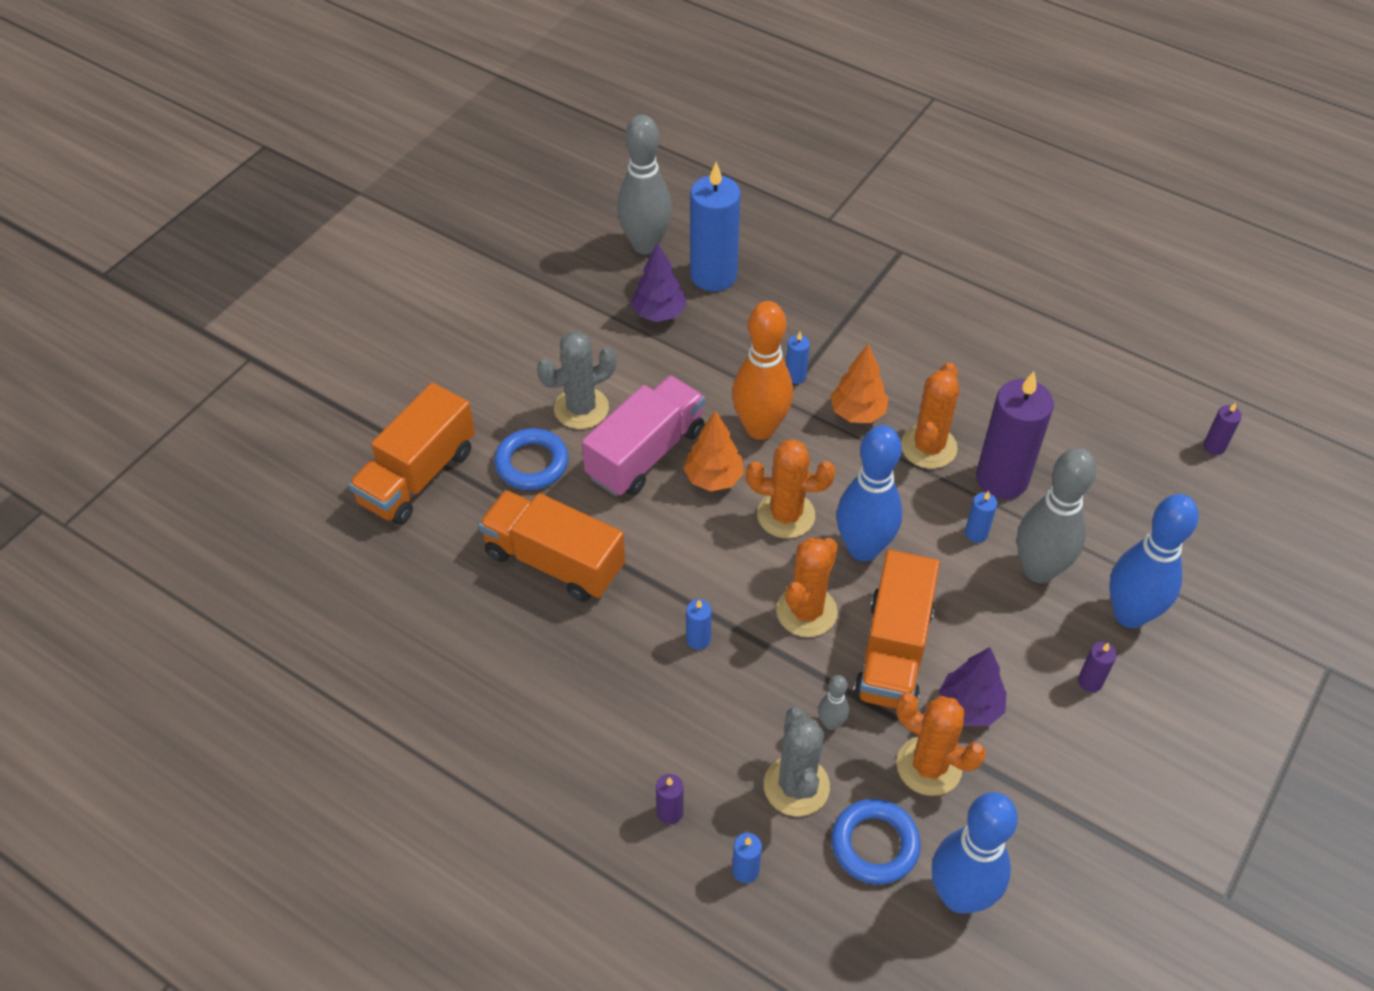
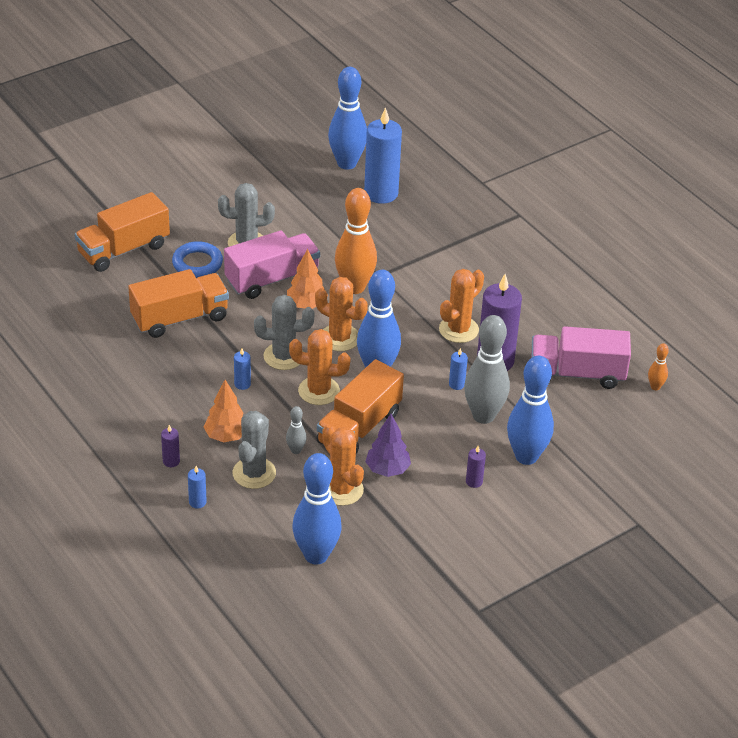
camera: 20 degrees right, 10 degrees down
orange truck [478,490,625,602] -> orange truck turned 105 degrees clockwise [128,269,229,338]
grey bowling pin [617,115,672,254] -> blue bowling pin [328,67,367,170]
purple tree [631,242,686,322] -> none
orange cactus [776,538,838,637] -> orange cactus turned 45 degrees clockwise [289,329,351,405]
blue candle [786,332,810,384] -> none
orange tree [830,344,889,423] -> orange tree moved to [204,380,243,442]
blue ring [831,799,921,885] -> none
purple candle [1203,403,1242,455] -> orange bowling pin [648,343,669,390]
none -> grey cactus [254,295,314,370]
none -> pink truck [531,326,631,389]

